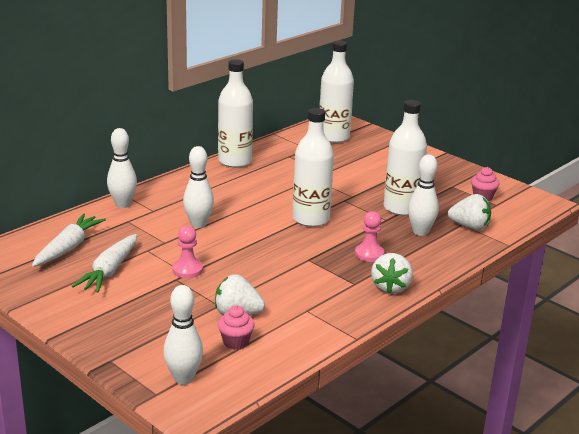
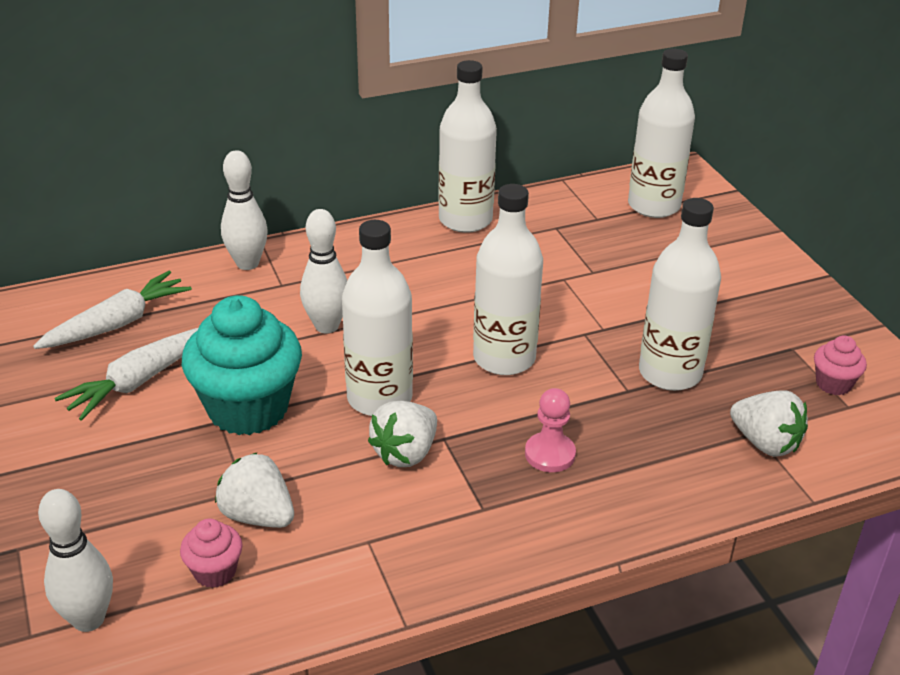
camera: 25 degrees right, 10 degrees up
pink pawn [172,226,203,278] -> turquoise cupcake [182,295,302,435]
white strawberry [371,253,413,293] -> white strawberry moved to [368,401,437,467]
white bowling pin [408,154,439,236] -> none
none -> white bottle [342,220,413,416]

